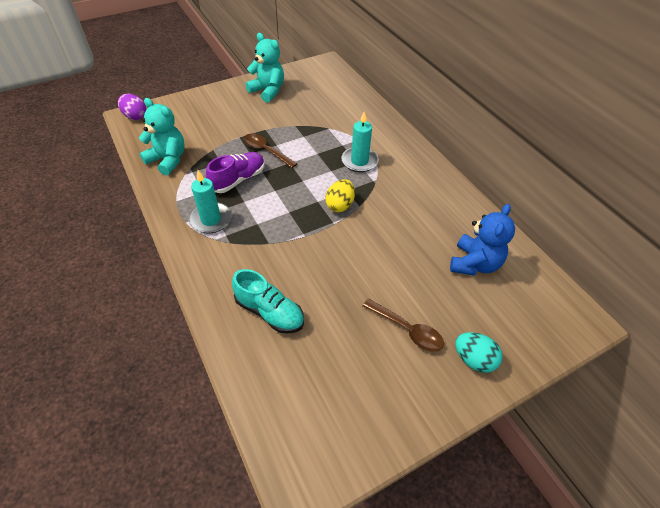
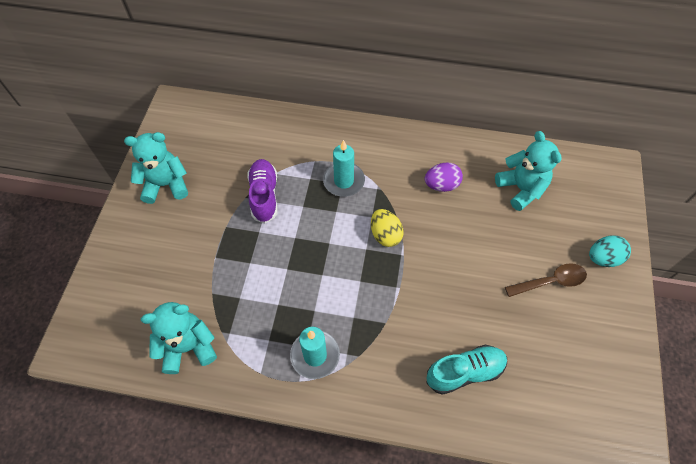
camera: 50 degrees left, 10 degrees up
purple egg [118,94,147,120] -> purple egg moved to [425,162,463,192]
purple shoe [206,152,265,193] -> purple shoe moved to [247,159,277,223]
brown spoon [243,133,297,168] -> none
blue teddy bear [450,204,515,276] -> turquoise teddy bear [495,131,562,211]

